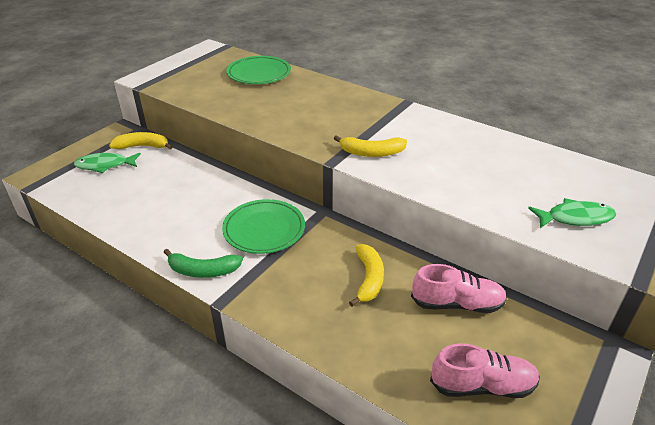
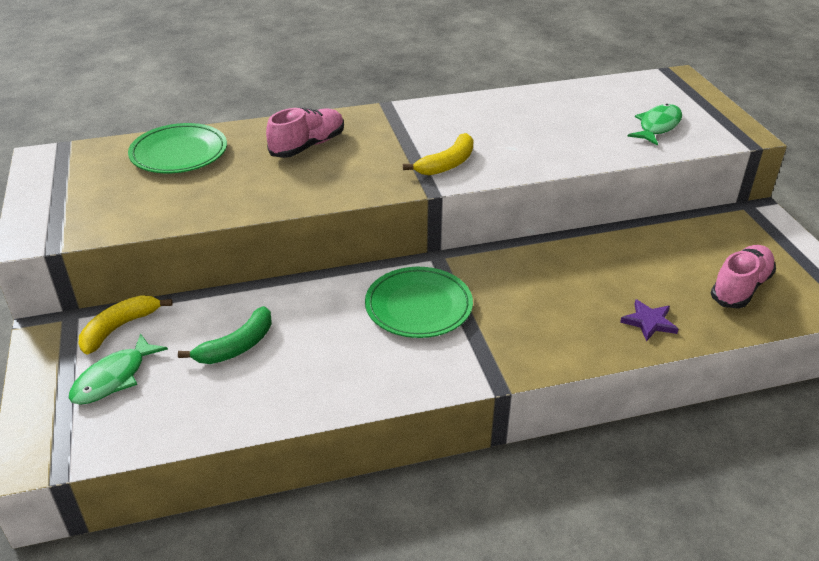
camera: 50 degrees left, 0 degrees up
green banana [164,249,243,278] -> green banana moved to [178,306,272,364]
yellow banana [349,244,384,307] -> none
pink shoe [411,264,507,313] -> pink shoe moved to [266,107,344,158]
none -> purple star [620,299,678,341]

